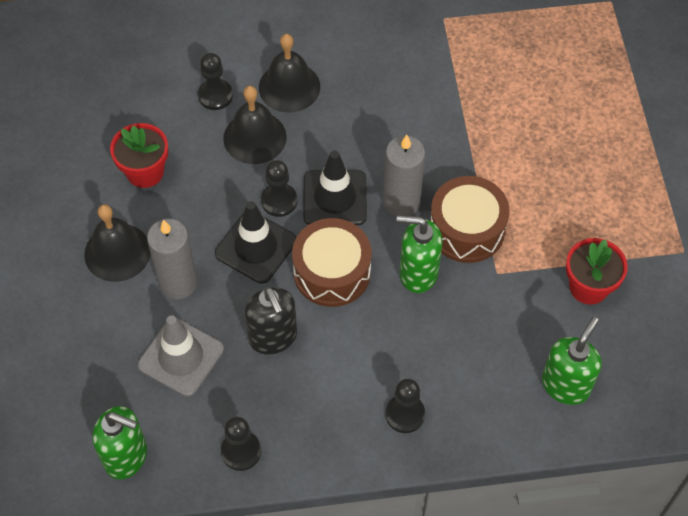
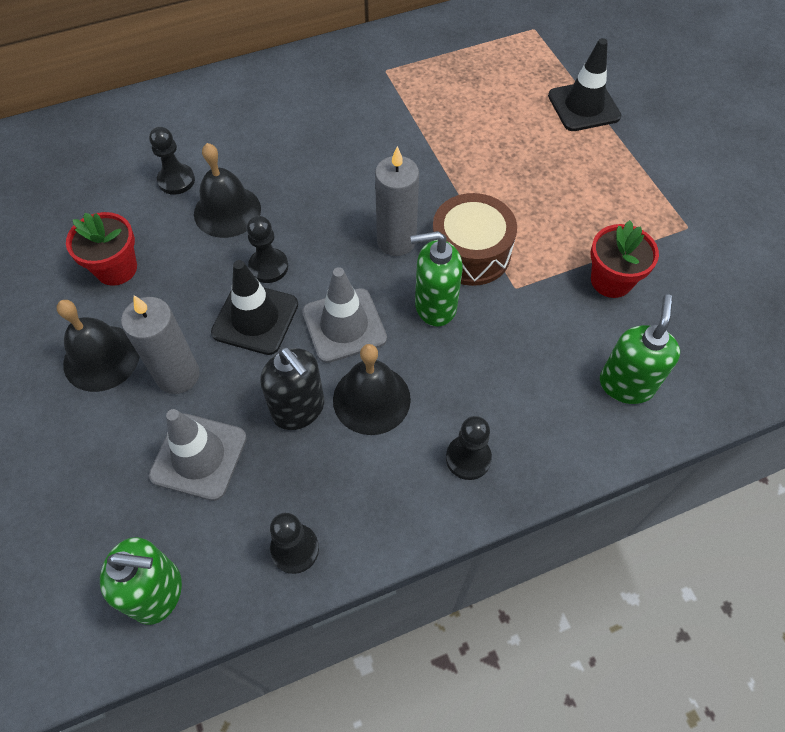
camera: 15 degrees left, 0 degrees up
black bell [259,34,320,113] -> black bell moved to [333,344,411,435]
brown drum [292,218,371,307] -> grey traffic cone [302,267,387,363]
black traffic cone [303,150,367,225] -> black traffic cone moved to [548,38,621,131]

